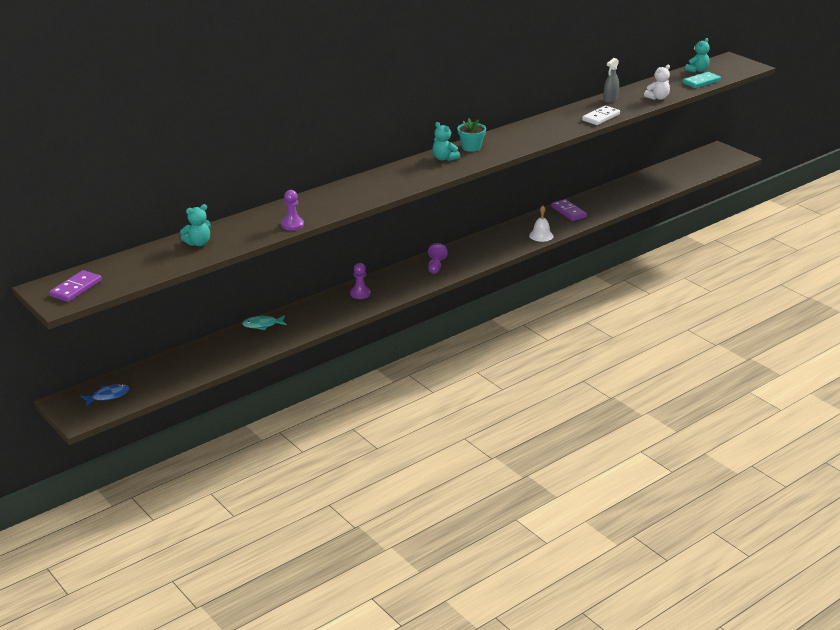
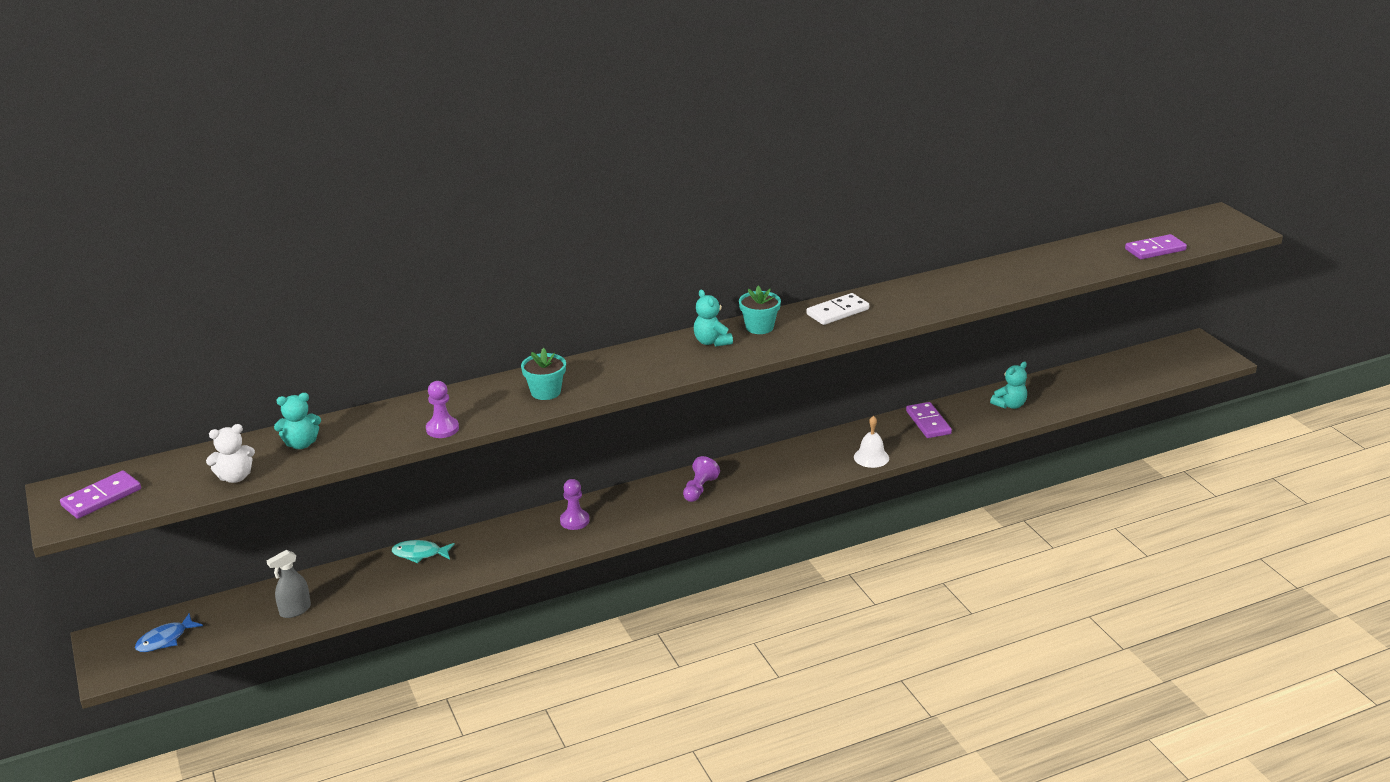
camera: 15 degrees right, 0 degrees up
blue fish [80,384,129,406] -> blue fish turned 150 degrees clockwise [135,613,203,652]
white domino [582,106,620,125] -> white domino moved to [806,293,869,325]
grey spray bottle [603,58,619,103] -> grey spray bottle moved to [267,550,311,618]
white teddy bear [644,65,670,100] -> white teddy bear moved to [206,424,255,483]
turquoise domino [682,72,721,88] -> purple domino [1125,234,1187,260]
turquoise teddy bear [685,38,710,73] -> turquoise teddy bear moved to [990,362,1027,409]
none -> turquoise flower pot [521,348,566,400]

